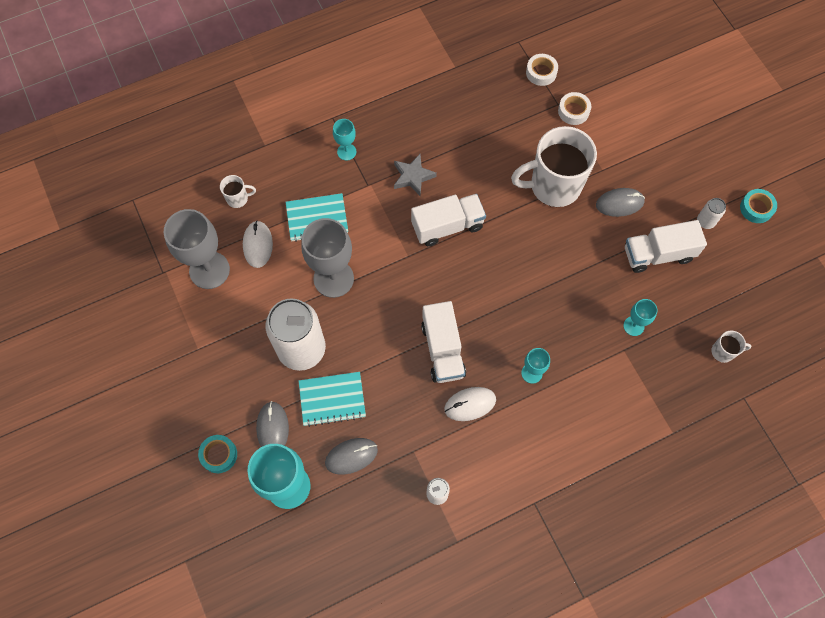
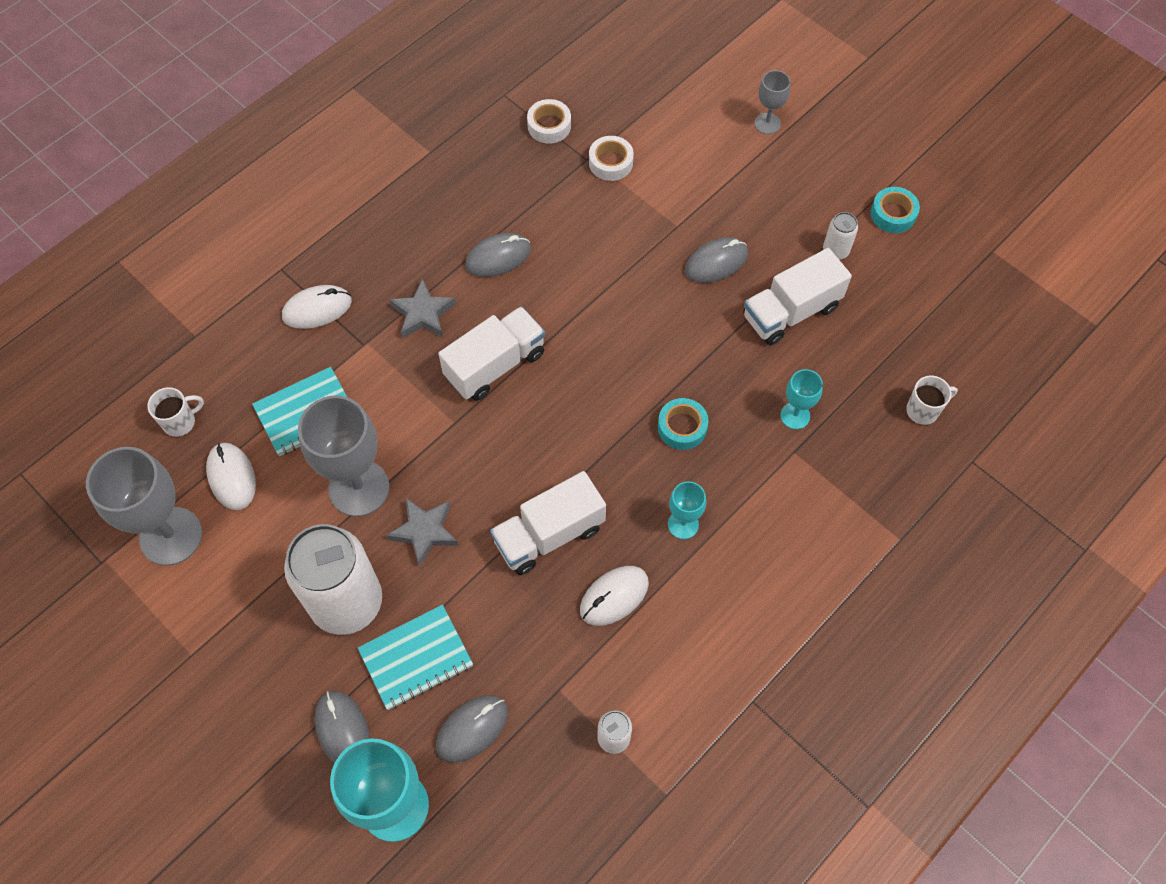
camera: 20 degrees left, 5 degrees down
turquoise tape [198,435,237,473] -> turquoise tape moved to [658,398,709,450]
turquoise goblet [333,119,356,160] -> white mouse [282,285,352,329]
white truck [421,301,466,383] -> white truck turned 90 degrees clockwise [490,471,606,575]
white mug [511,126,597,207] -> none
none -> grey star [386,498,458,567]
none -> grey mouse [465,233,531,277]
none -> grey goblet [754,70,790,134]

